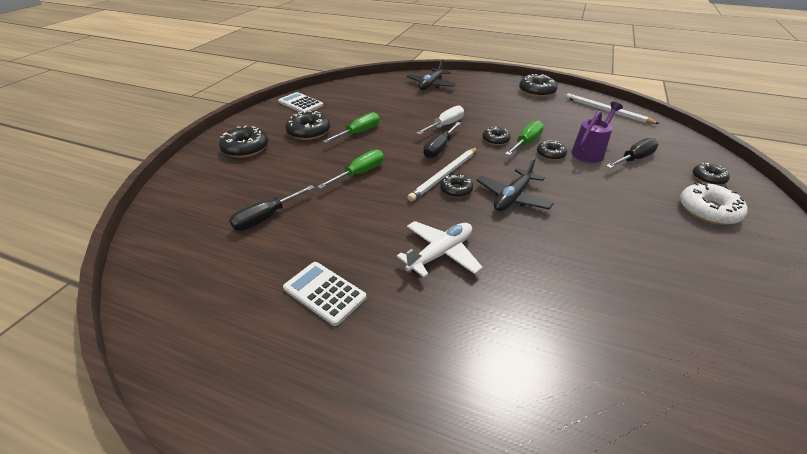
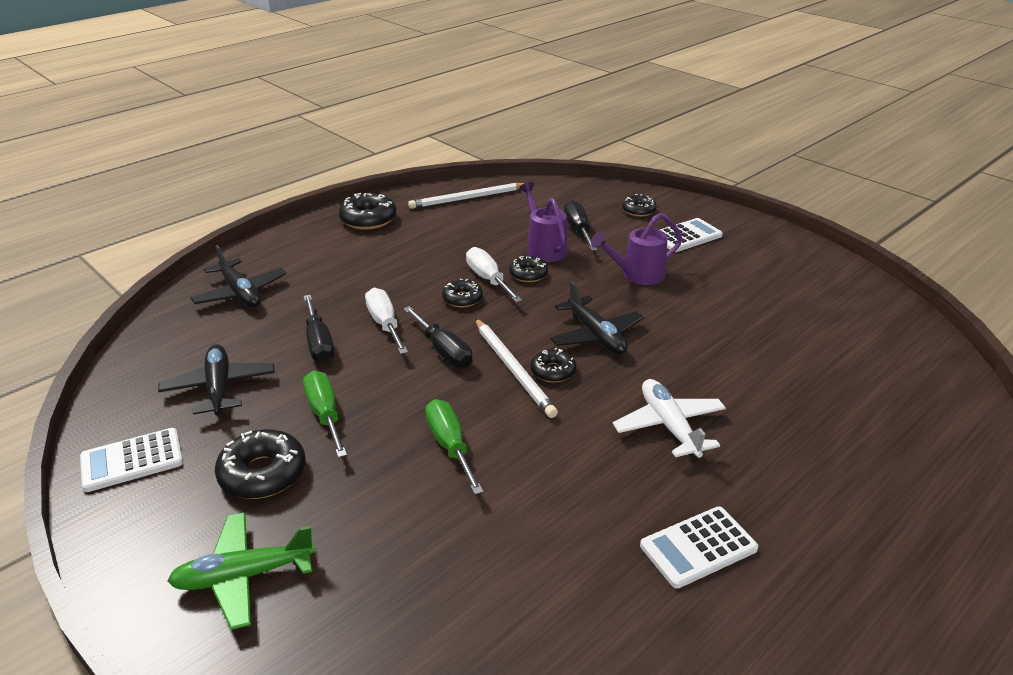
camera: 65 degrees left, 5 degrees down
black donut [219,125,268,158] -> green plane [167,512,316,630]
black screwdriver [229,185,315,231] -> black screwdriver moved to [304,295,334,363]
green screwdriver [505,120,544,156] -> white screwdriver [466,247,522,303]
white donut [680,182,748,225] -> white calculator [660,218,723,252]
none -> black plane [158,344,275,417]
none -> purple watering can [591,213,682,285]

